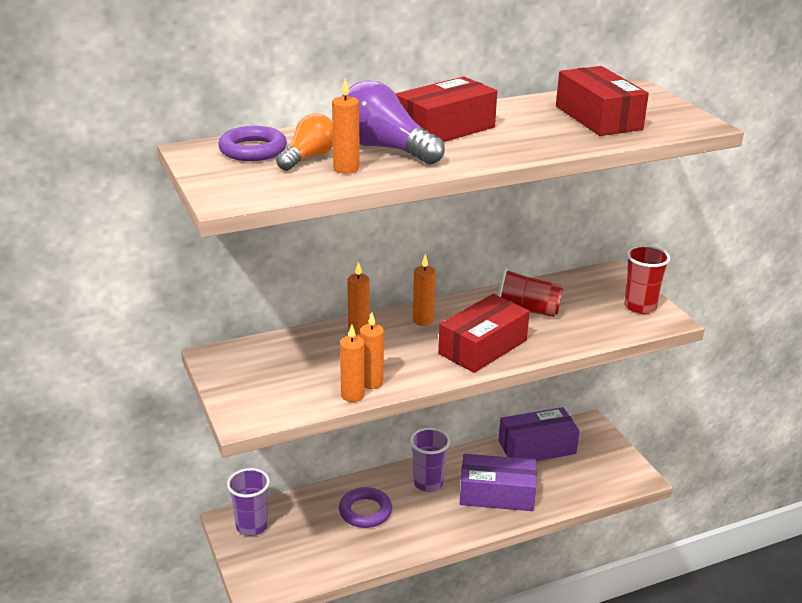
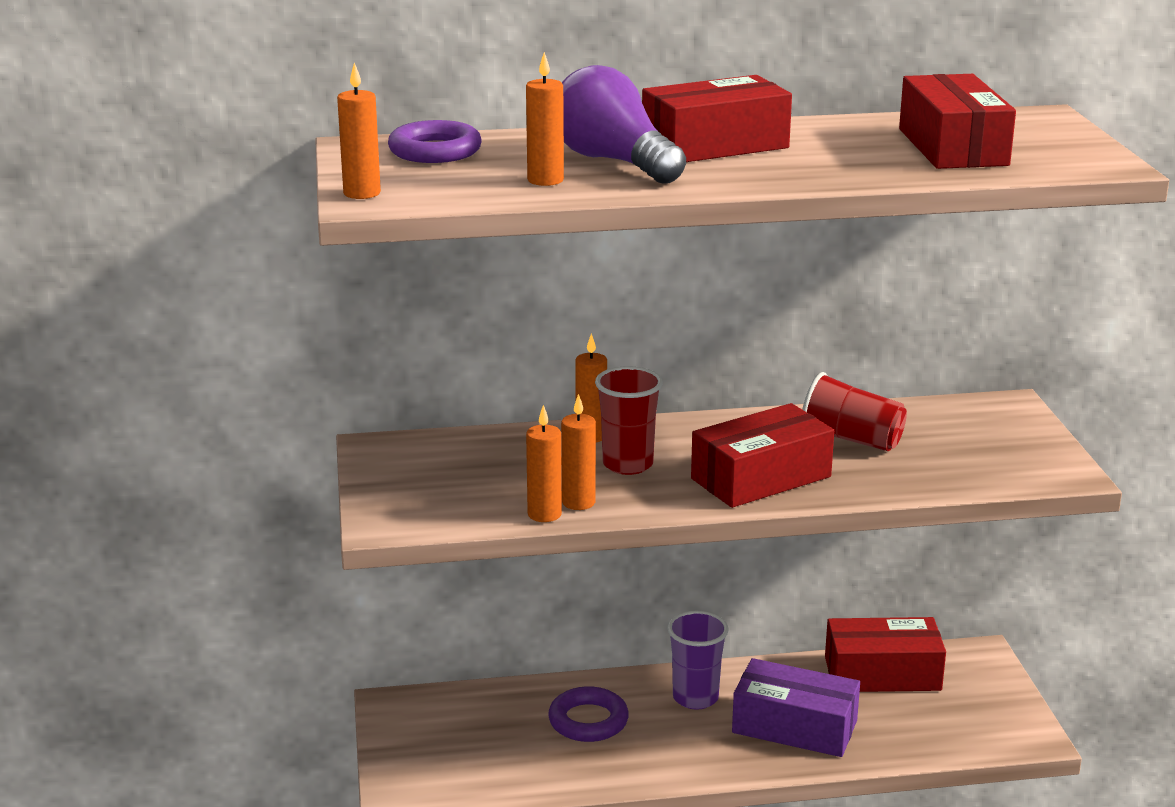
camera: 15 degrees right, 5 degrees down
purple cup [227,468,270,536] -> none
orange light bulb [276,113,333,171] -> none
orange candle [413,254,436,326] -> orange candle moved to [337,62,381,199]
purple box [498,407,579,461] -> red box [825,617,946,692]
red cup [624,245,670,314] -> red cup moved to [595,366,663,475]

